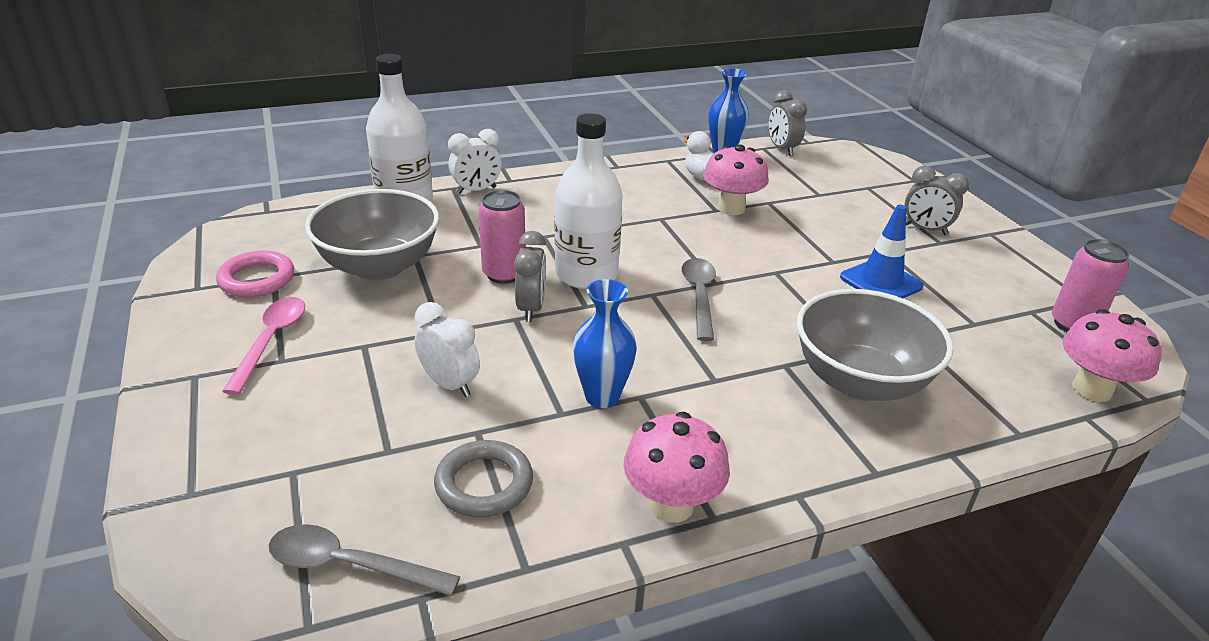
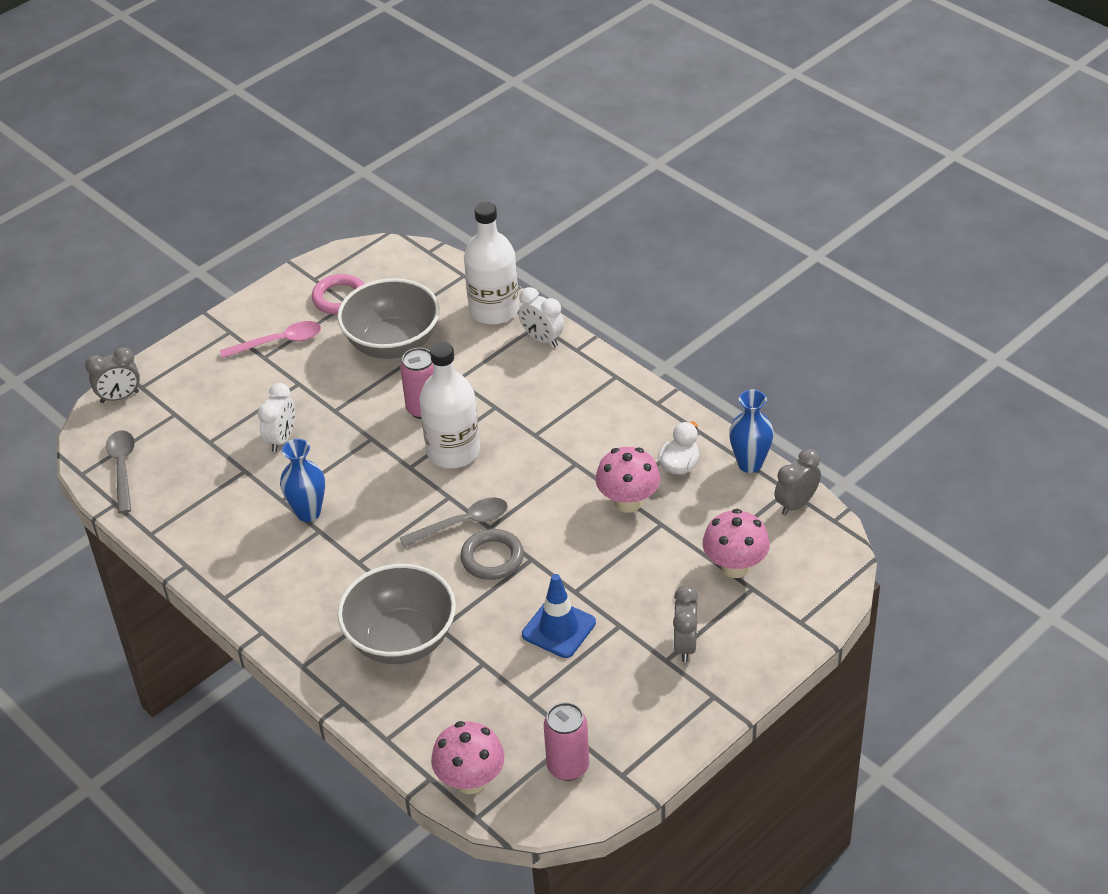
camera: 70 degrees right, 10 degrees up
grey ring [434,440,533,518] -> grey ring moved to [460,529,524,580]
grey clock [514,231,546,322] -> grey clock moved to [85,347,140,403]
pink mushroom [623,412,730,523] -> pink mushroom moved to [702,509,770,578]

